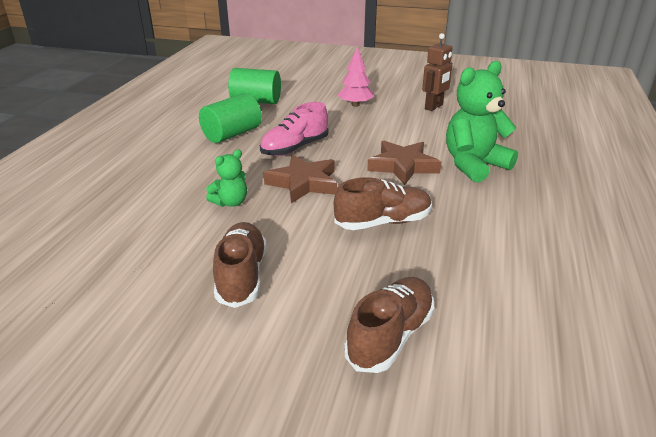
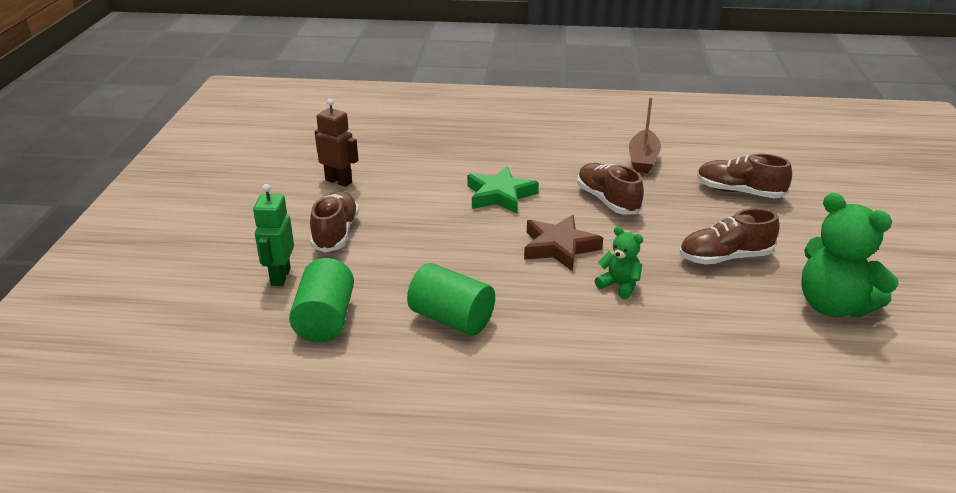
camera: 100 degrees left, 0 degrees up
pink shoe [260,102,329,156] -> none
pink tree [338,46,374,107] -> brown shoe [310,191,359,253]
brown star [367,141,442,185] -> green star [467,166,539,214]
green teddy bear [446,61,518,182] -> green teddy bear moved to [802,193,899,318]
none -> green robot [253,184,294,286]
none -> brown boat [629,97,661,173]

